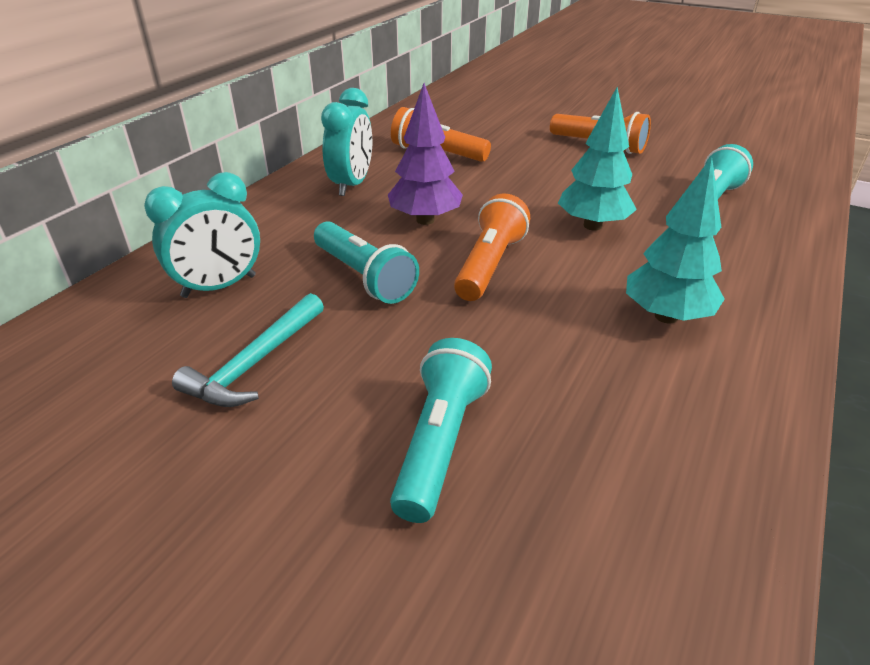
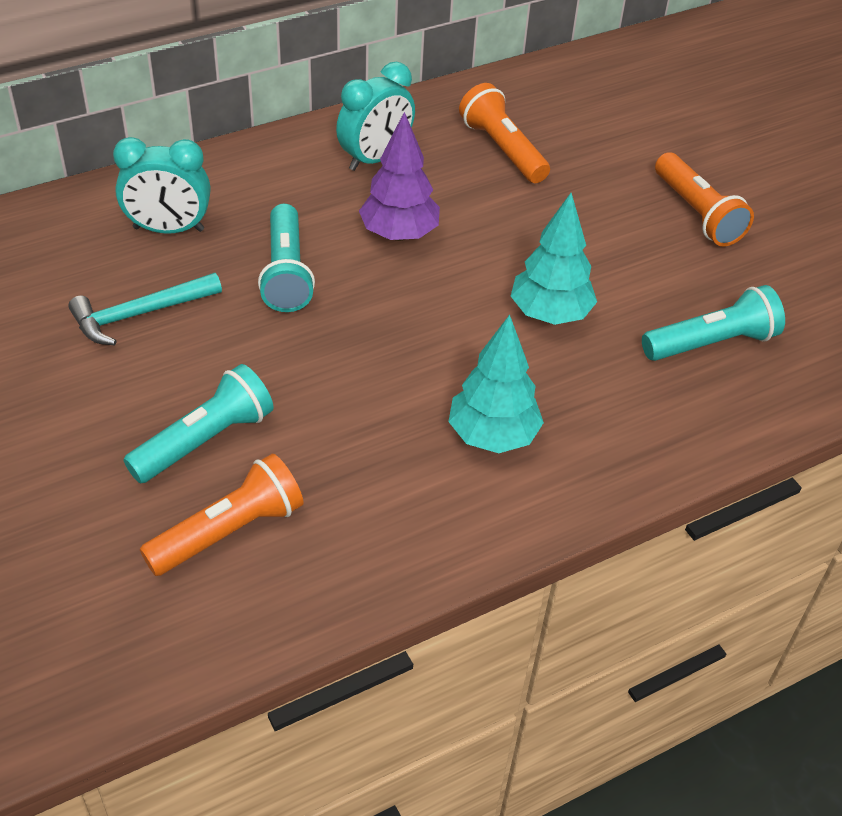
camera: 30 degrees right, 10 degrees up
orange flashlight [454,194,530,301] -> orange flashlight moved to [140,454,304,576]

